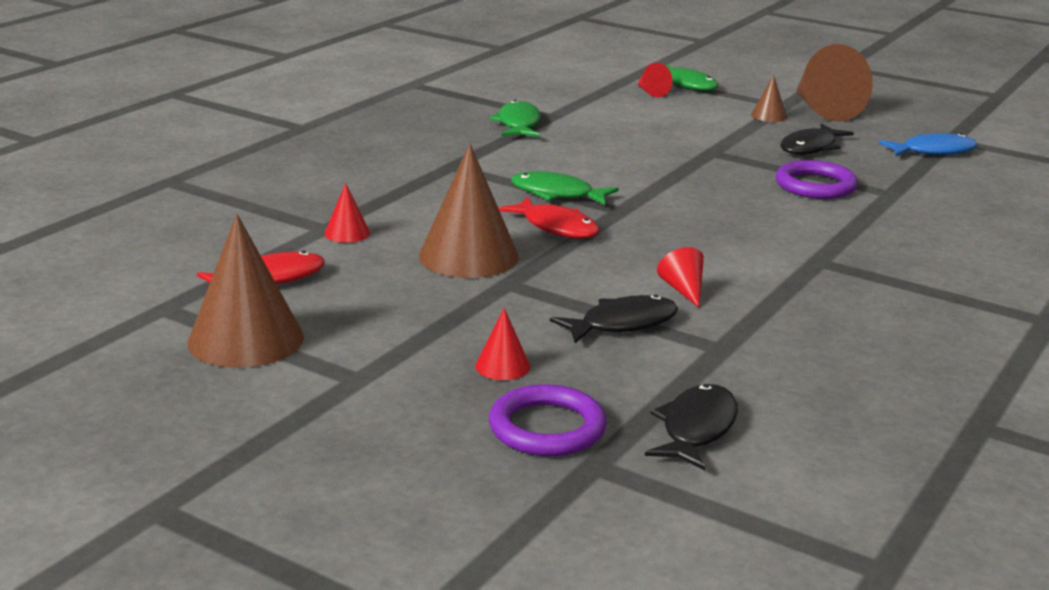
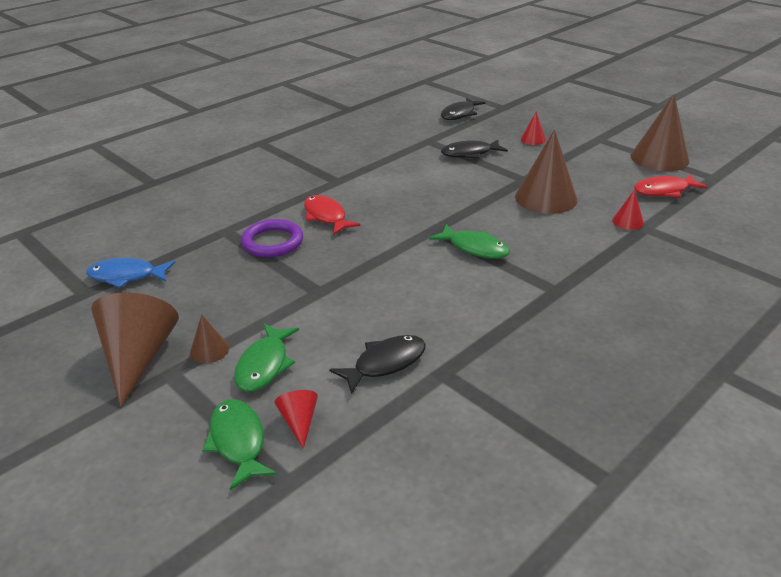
camera: 165 degrees left, 10 degrees up
green fish [489,100,541,137] -> green fish moved to [234,324,299,392]
purple ring [489,384,607,456] -> none
red fish [498,197,599,238] -> red fish moved to [304,195,360,235]
red cone [657,247,704,308] -> none
black fish [780,123,854,155] -> black fish moved to [329,335,426,394]

